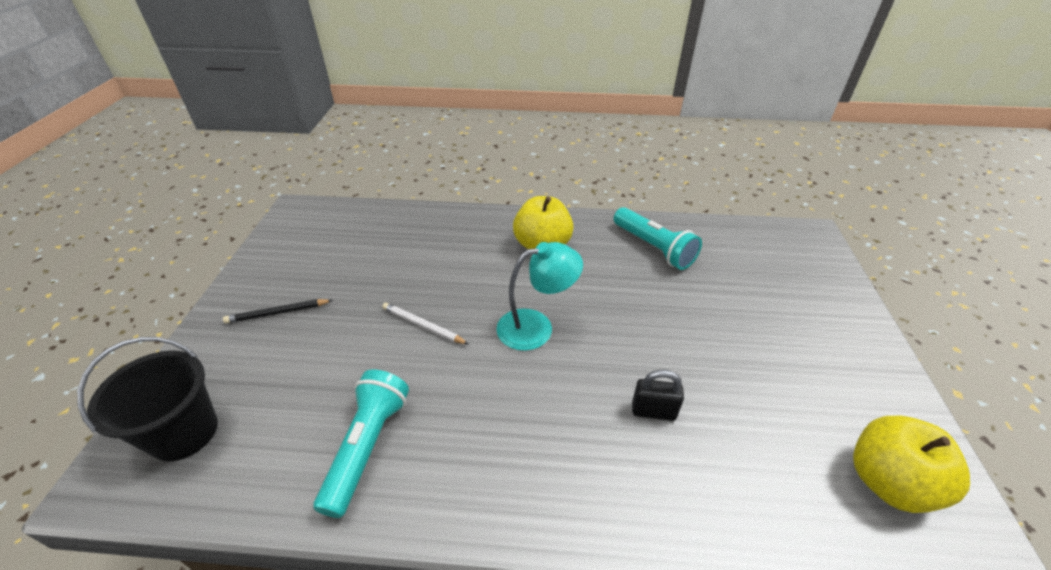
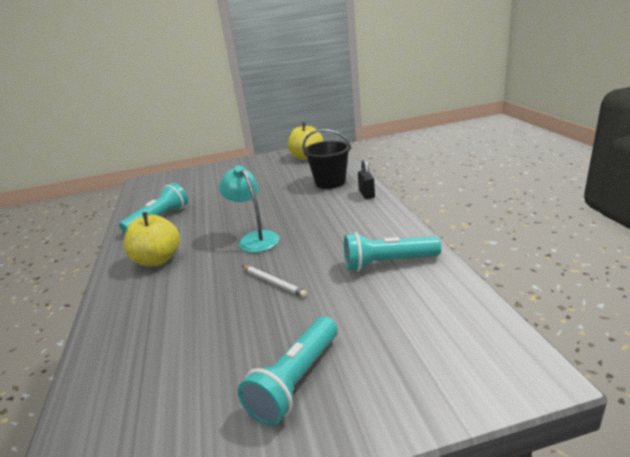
camera: 105 degrees left, 15 degrees down
black bucket [77,337,218,462] -> black bucket moved to [303,129,352,189]
black pencil [223,299,333,323] -> turquoise flashlight [238,316,338,426]
white pencil [382,303,469,345] -> white pencil turned 60 degrees counterclockwise [242,266,307,297]
black padlock [632,370,684,421] -> black padlock moved to [358,160,375,199]

